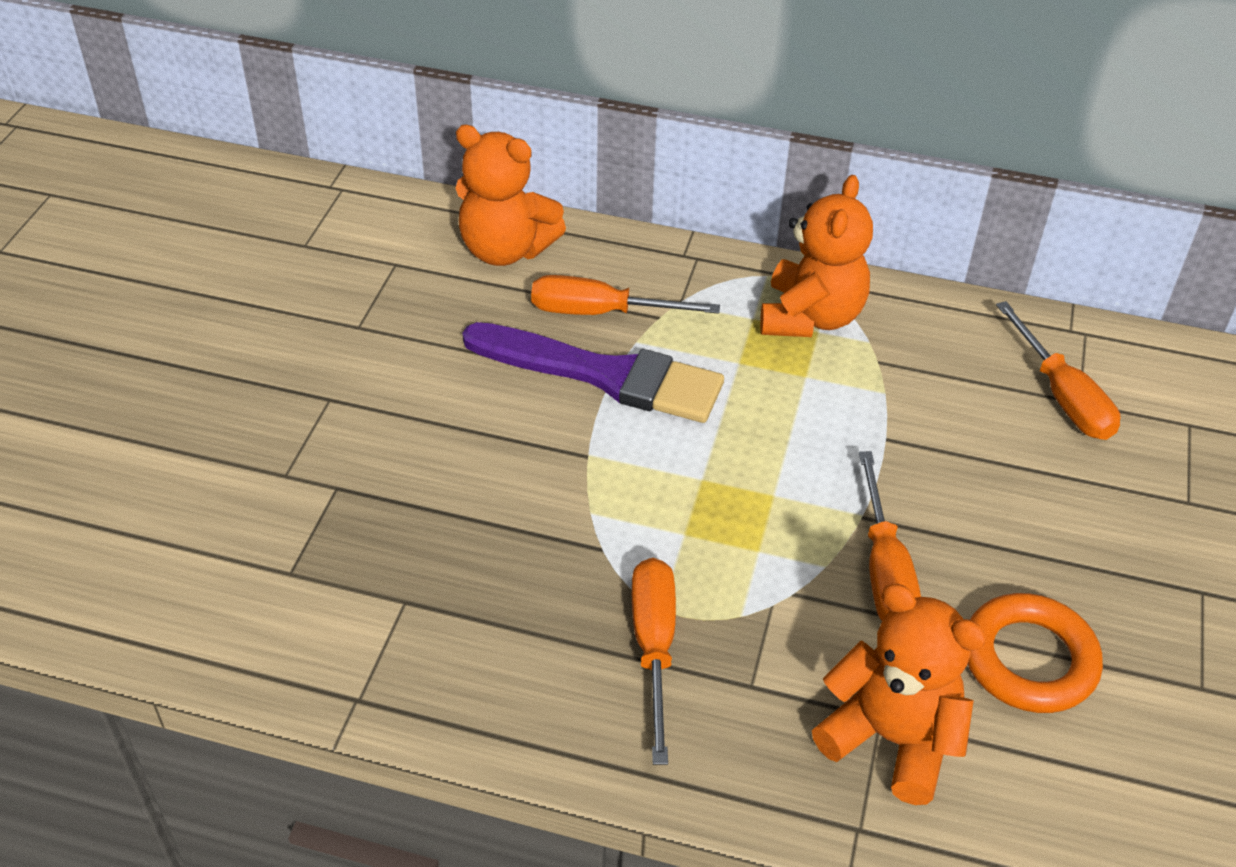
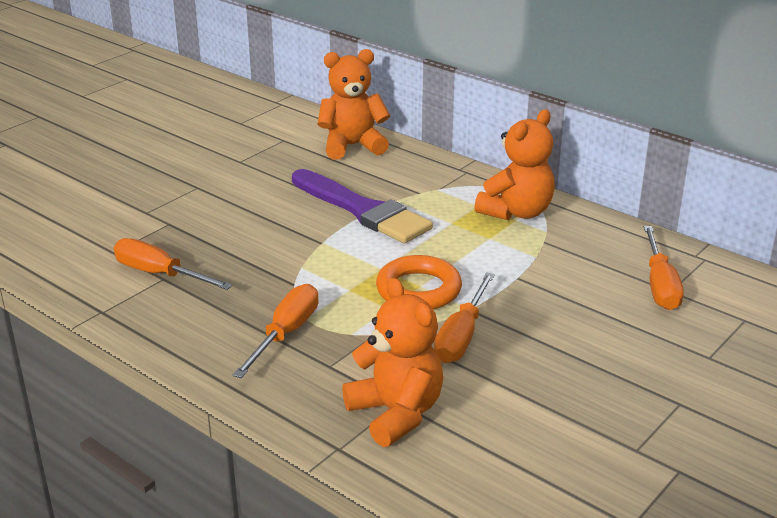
camera: 25 degrees right, 15 degrees down
orange teddy bear [456,124,566,266] -> orange teddy bear turned 120 degrees clockwise [317,49,390,160]
orange screwdriver [531,275,720,315] -> orange screwdriver moved to [114,238,233,290]
orange ring [968,593,1103,713] -> orange ring moved to [376,255,462,309]

